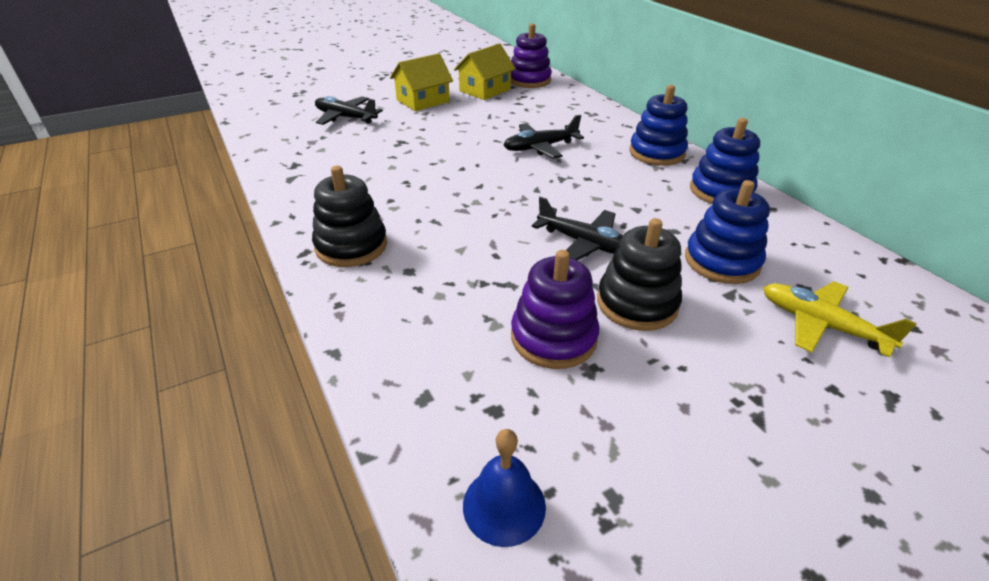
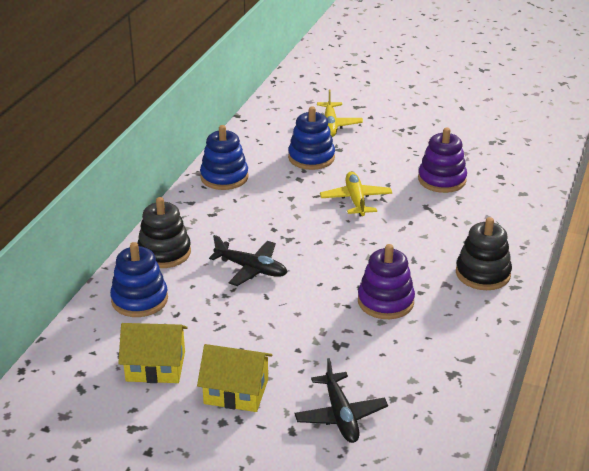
camera: 130 degrees left, 5 degrees down
blue bell [463,429,546,547] -> none
purple stacking toy [511,23,552,88] -> purple stacking toy moved to [358,244,415,319]
black plane [532,197,623,260] -> yellow plane [320,172,392,216]
black stacking toy [597,218,682,331] -> black stacking toy moved to [137,197,191,268]
blue stacking toy [629,85,688,166] -> blue stacking toy moved to [110,242,168,317]

